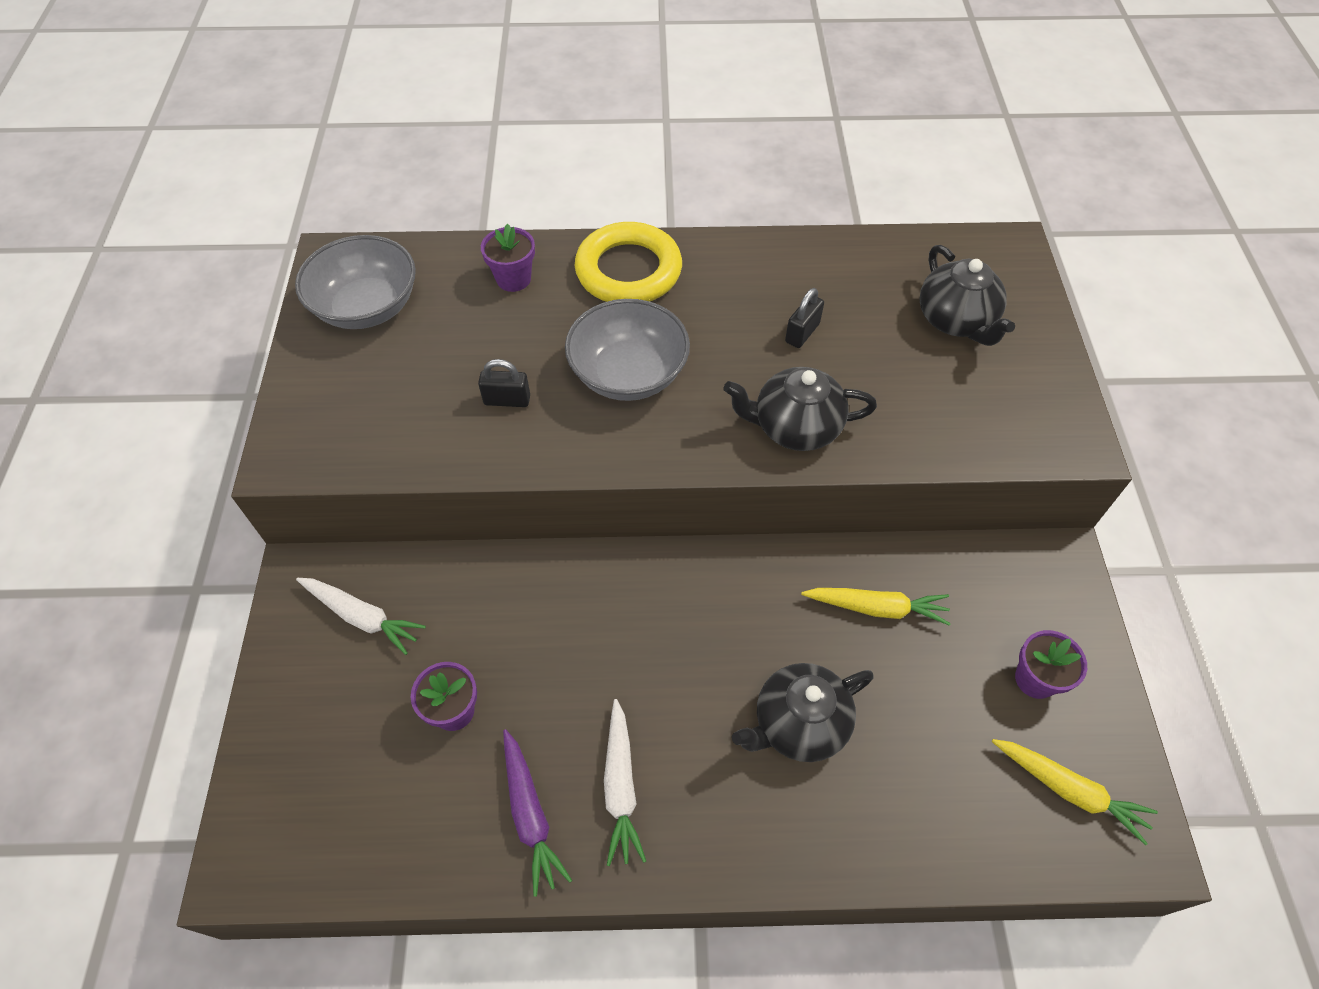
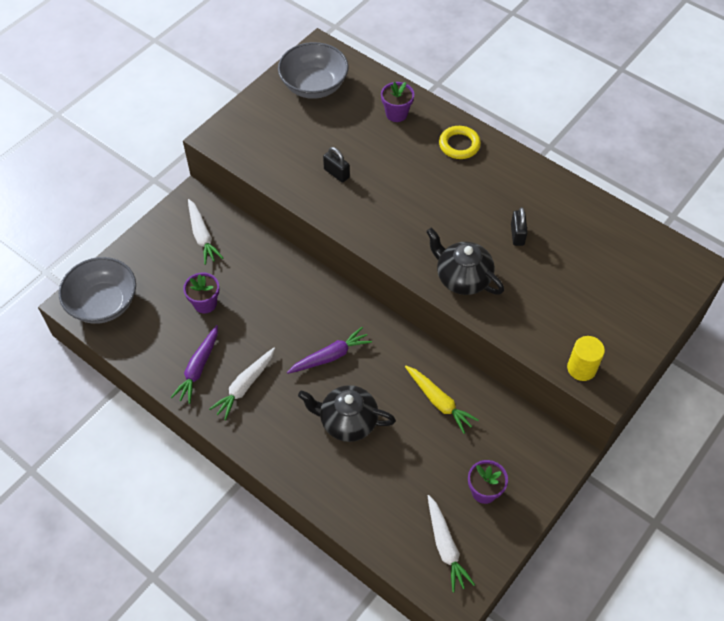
camera: 40 degrees right, 0 degrees up
grey bowl [565,299,690,401] -> grey bowl moved to [59,257,136,324]
yellow ring [575,222,682,302] -> yellow ring [439,126,481,159], size x0.60
black padlock [785,288,824,348] -> black padlock turned 75 degrees counterclockwise [511,207,528,246]
black teapot [920,245,1015,346] -> none
yellow carrot [992,739,1158,846] -> white carrot [428,495,475,593]
none -> purple carrot [287,327,372,374]
none -> yellow cylinder [567,336,605,381]

